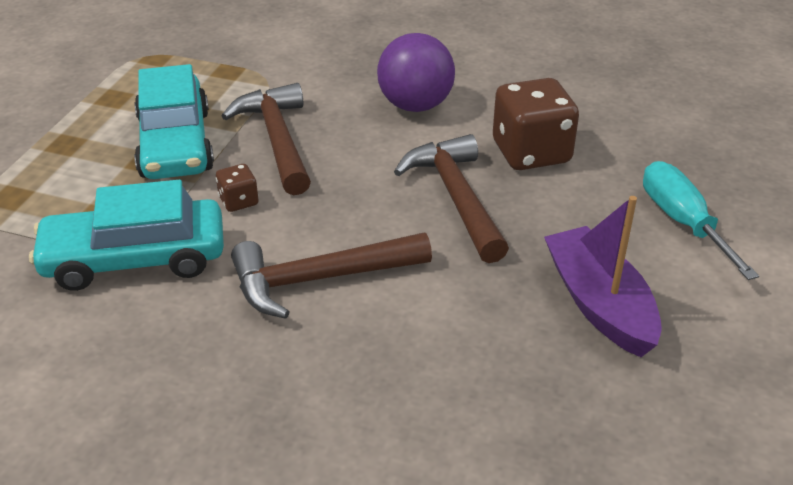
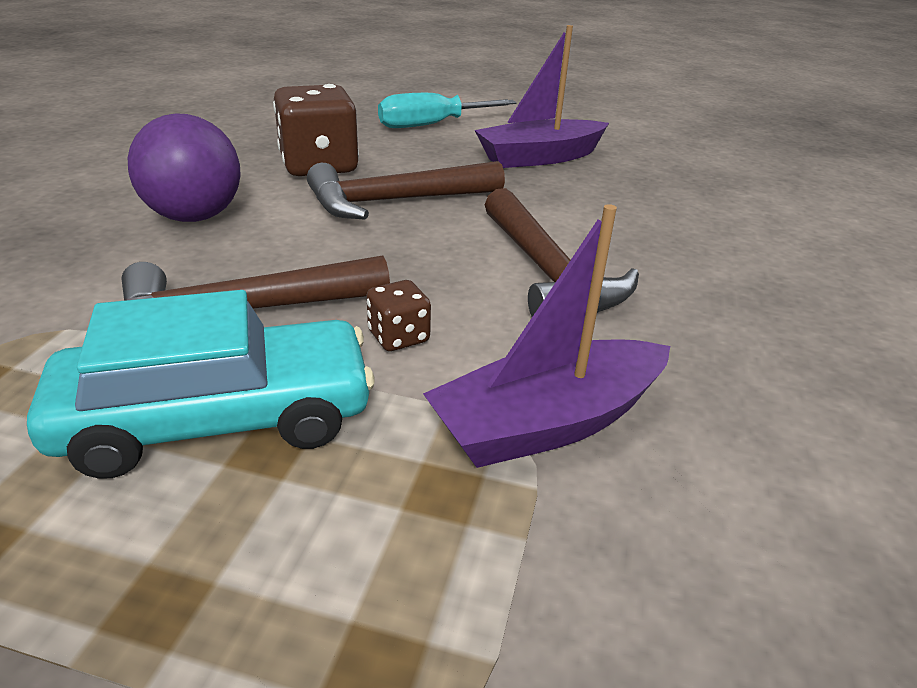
camera: 95 degrees left, 5 degrees down
turquoise car [29,180,224,291] -> purple boat [423,204,670,468]

